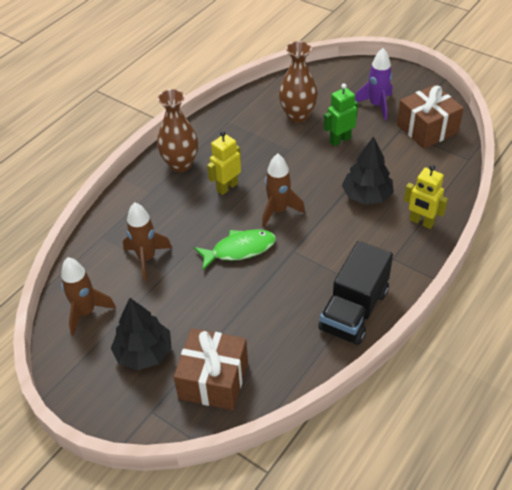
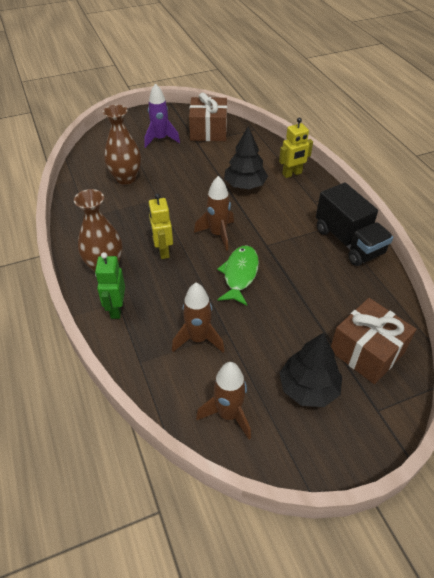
camera: 60 degrees left, 0 degrees up
green robot [324,83,358,146] -> green robot moved to [95,252,125,319]

